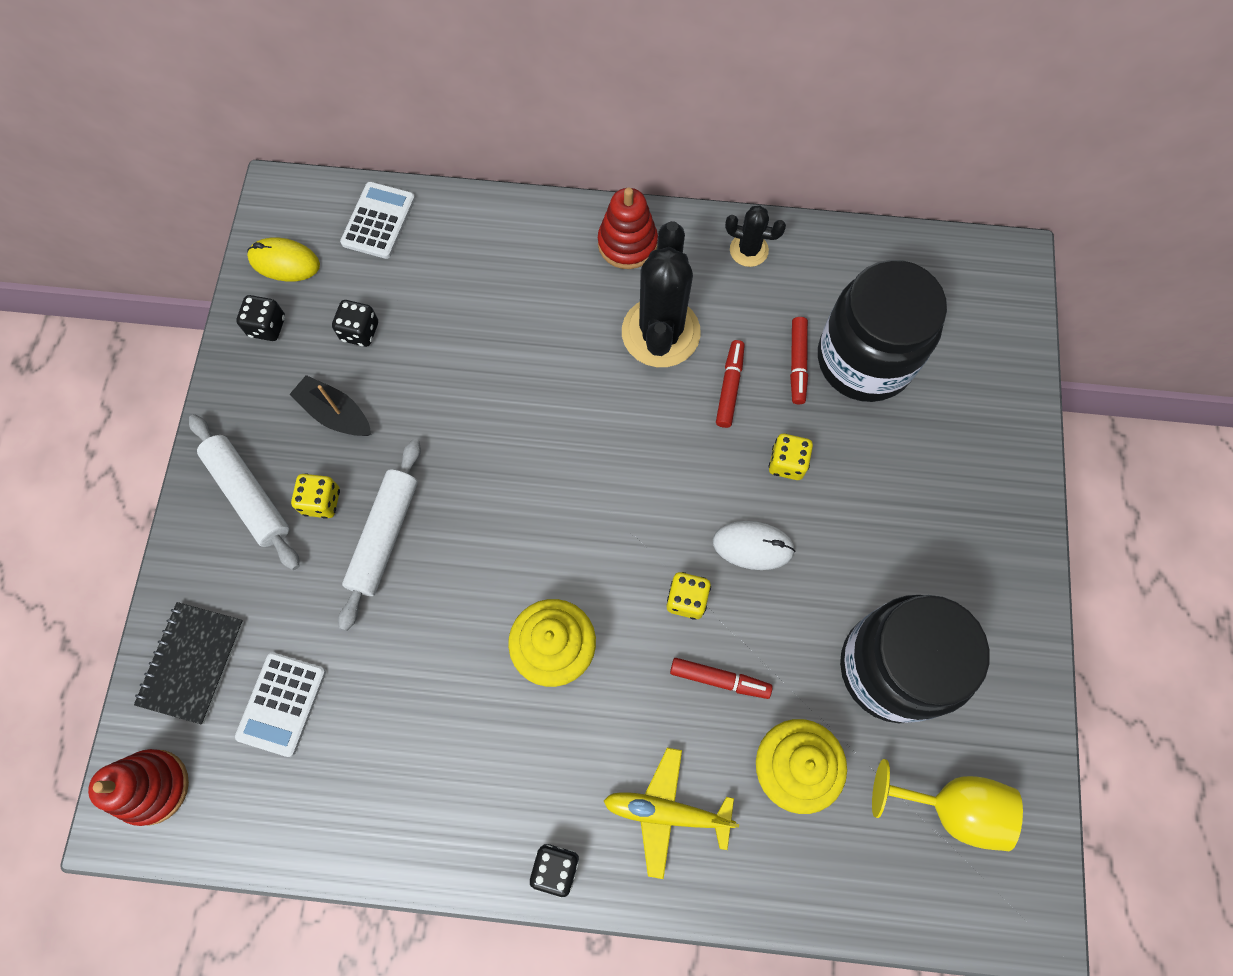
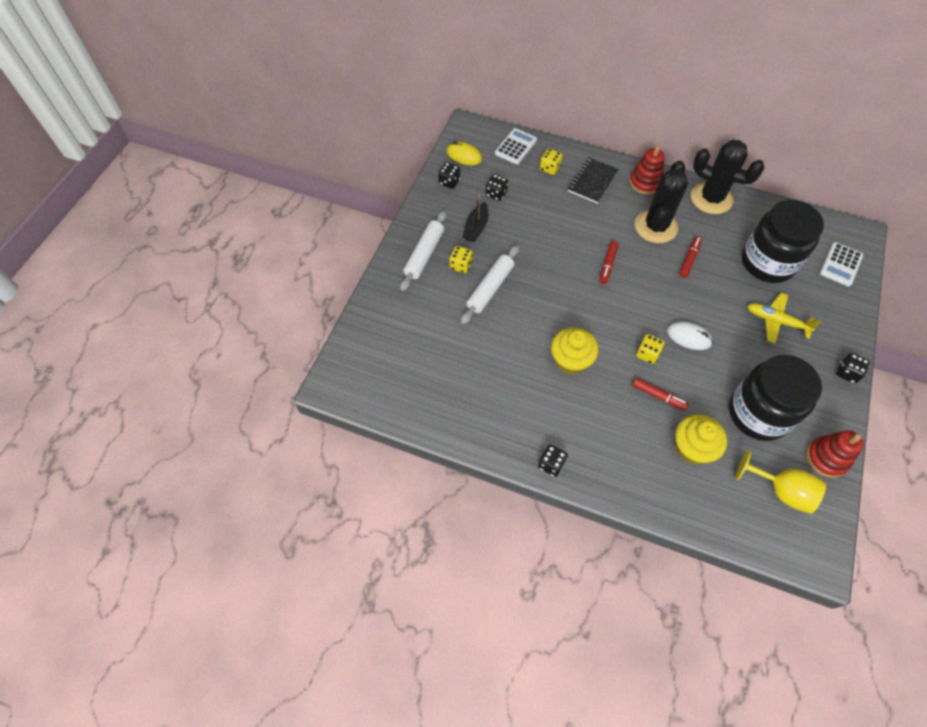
camera: 15 degrees right, 10 degrees down
red stacking toy [88,749,189,826] -> red stacking toy moved to [806,430,864,478]
black notebook [134,602,244,724] -> black notebook moved to [568,157,619,204]
white rolling pin [189,414,300,570] -> white rolling pin turned 45 degrees clockwise [400,210,447,291]
white calculator [235,652,326,757] -> white calculator moved to [820,242,863,287]
black boat [289,375,371,436] -> black boat turned 120 degrees counterclockwise [463,194,488,242]
yellow plane [604,748,739,879] -> yellow plane moved to [747,293,821,343]
black cactus [725,205,786,267] -> black cactus [691,140,765,214], size x1.96
yellow dice [769,434,813,480] -> yellow dice moved to [540,149,563,175]
red marker [790,317,808,404] -> red marker moved to [599,241,619,284]
none -> black dice [837,353,870,384]

